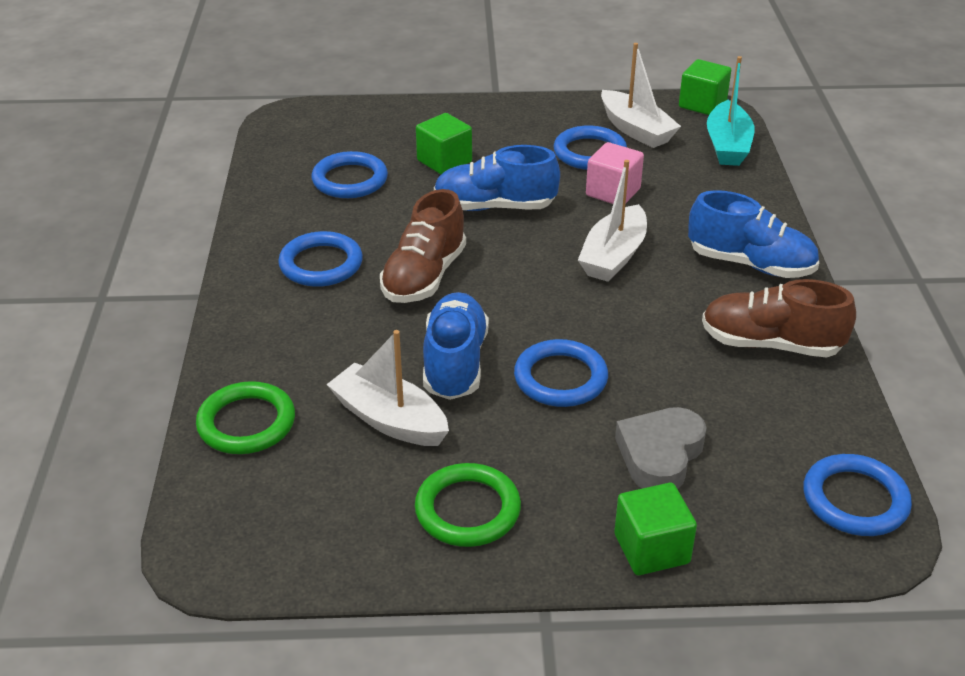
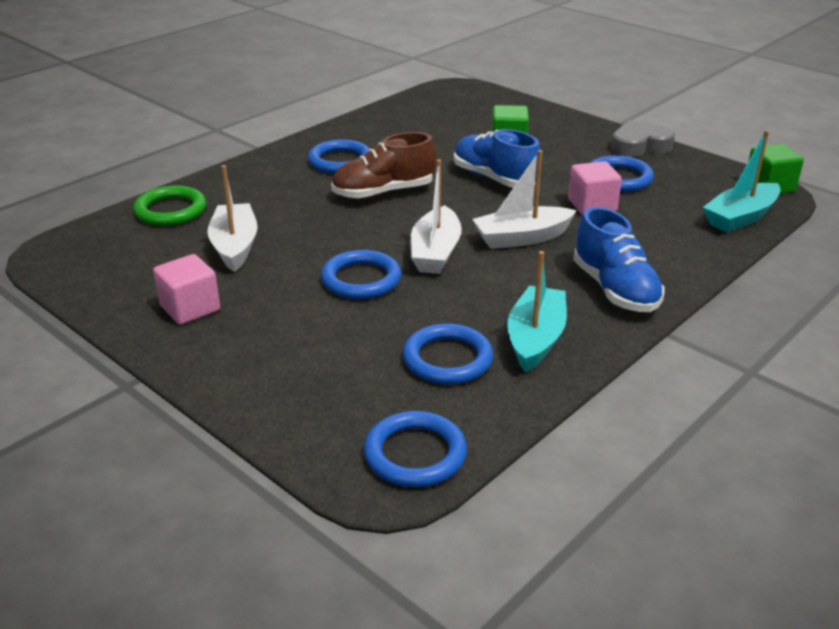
camera: 45 degrees right, 5 degrees down
blue ring [311,151,388,198] -> blue ring moved to [403,323,493,385]
green ring [415,463,521,547] -> pink cube [153,254,220,325]
blue shoe [423,292,489,400] -> none
white boat [601,43,681,148] -> white boat moved to [411,159,462,274]
green cube [614,483,697,575] -> none
grey heart [615,407,707,489] -> grey heart moved to [611,120,675,157]
brown shoe [702,279,856,357] -> turquoise boat [507,251,567,372]

